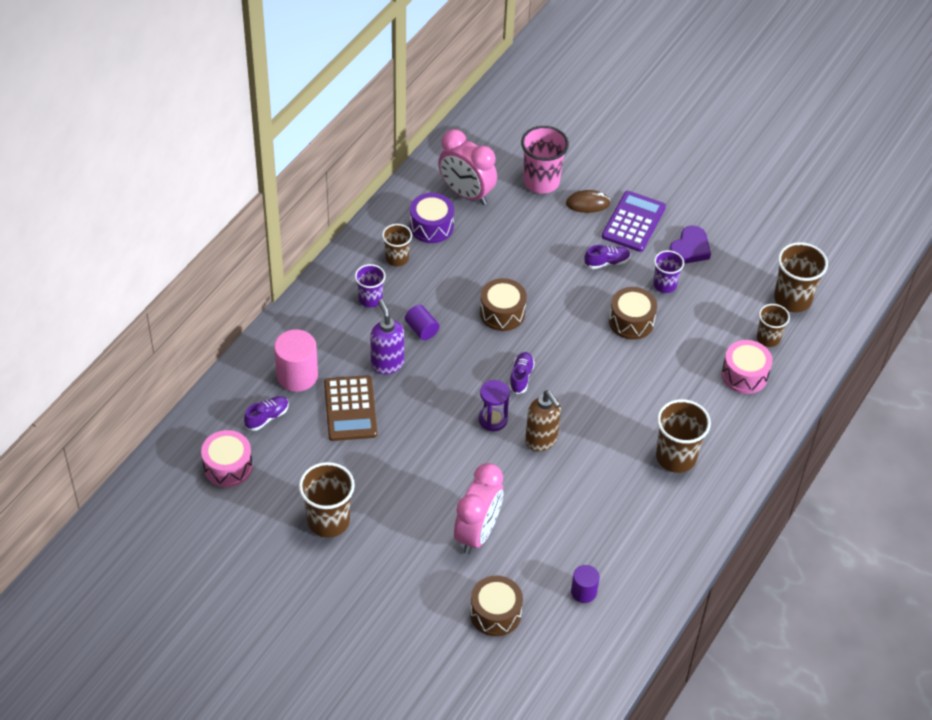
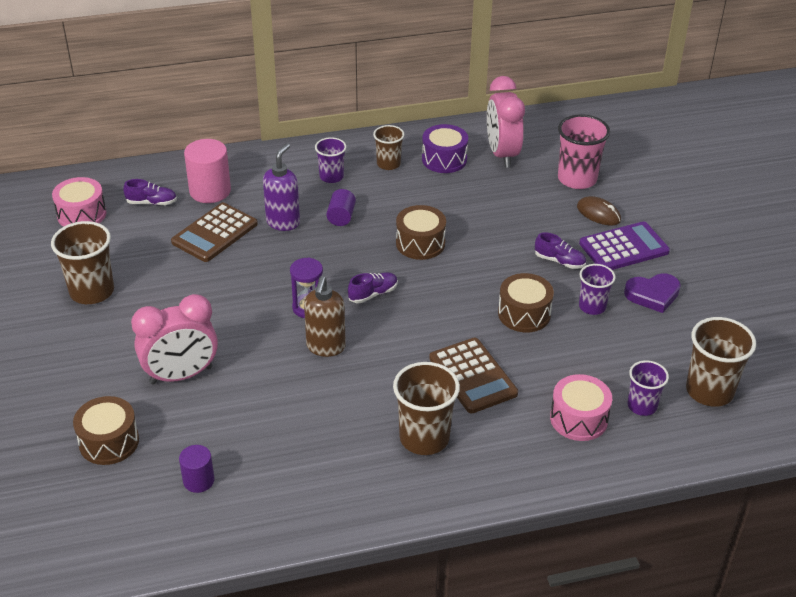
camera: 45 degrees right, 10 degrees down
brown cup [757,304,790,347] -> purple cup [628,360,669,416]
none -> brown calculator [429,338,518,413]

